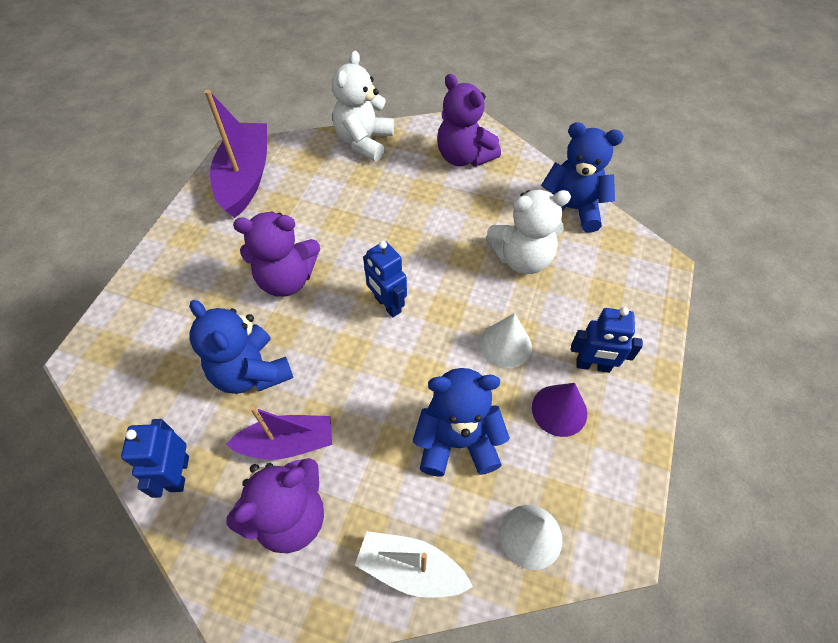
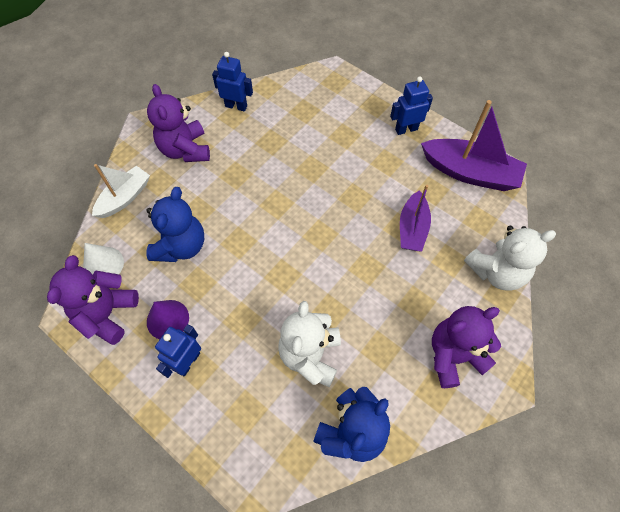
camera: 110 degrees right, 5 degrees up
blue teddy bear [189,300,293,394] -> none
purple boat [226,406,332,460] -> purple boat moved to [400,185,431,252]
purple teddy bear [233,211,320,297] -> purple teddy bear moved to [47,255,139,345]
white teddy bear [332,51,394,161] -> white teddy bear turned 120 degrees clockwise [464,226,556,291]
blue robot [363,241,407,317] -> blue robot moved to [390,76,433,135]
white cone [480,313,532,368] -> none

